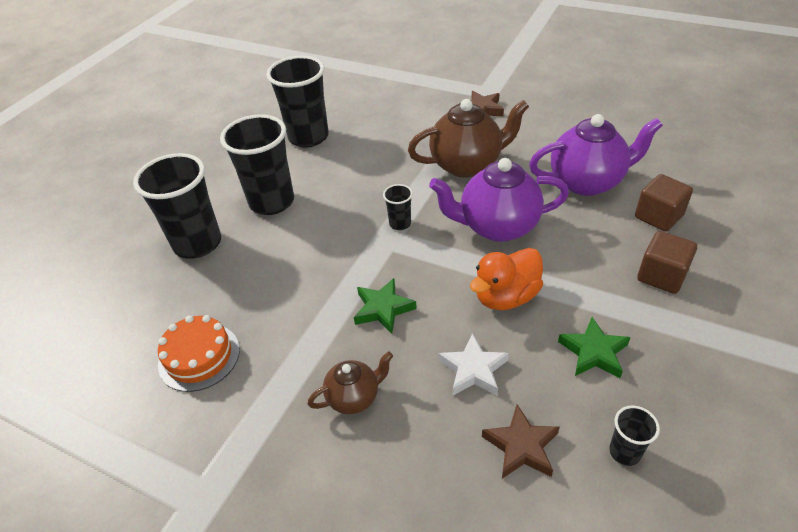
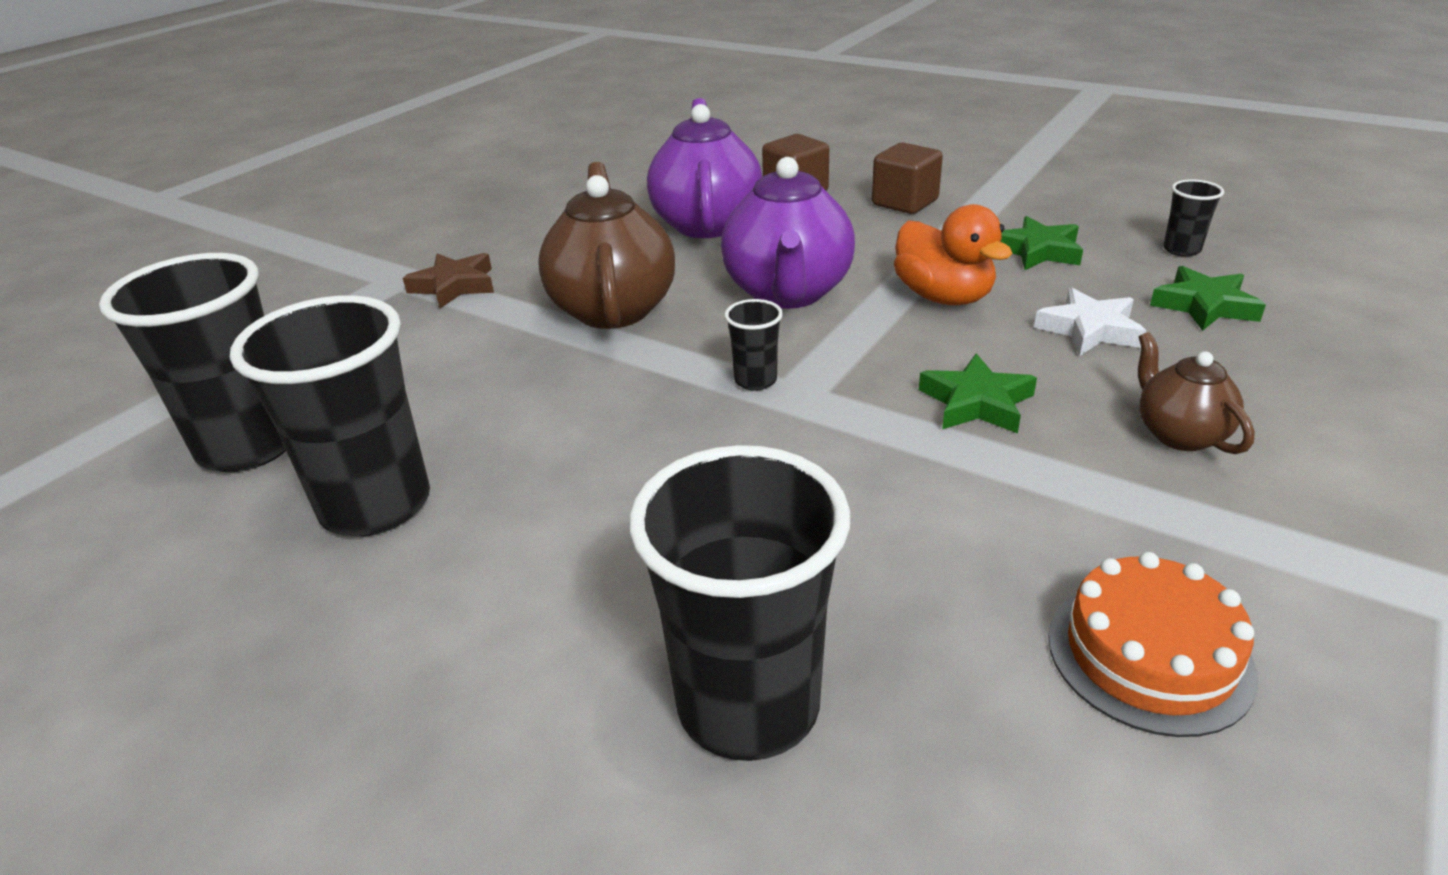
camera: 85 degrees left, 10 degrees down
black cup [220,114,294,215] -> black cup moved to [99,253,286,472]
brown star [482,404,560,478] -> green star [1150,266,1266,331]

